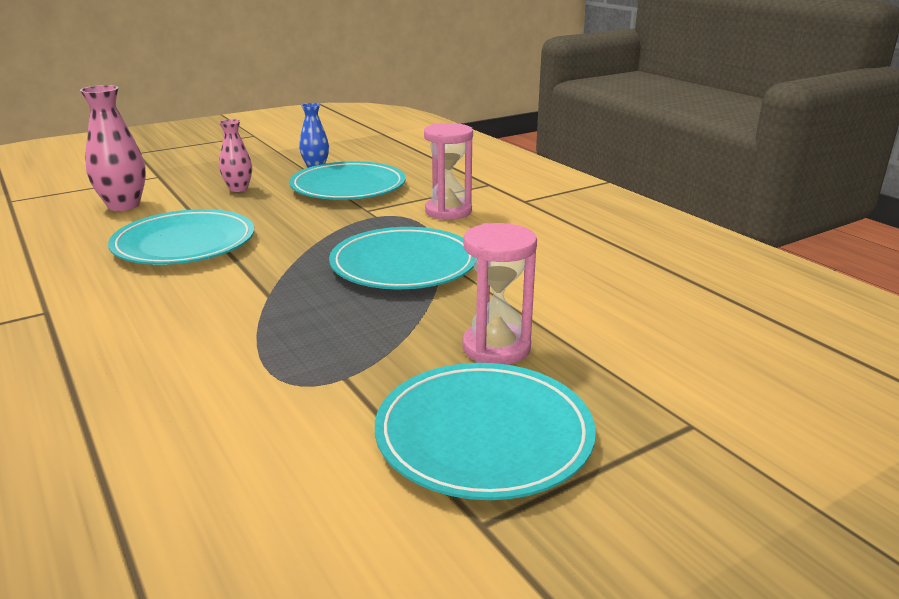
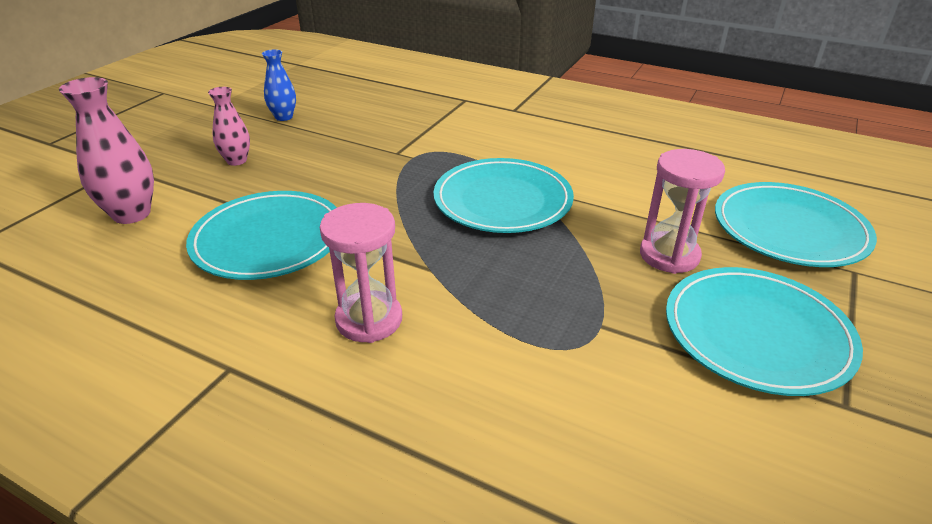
camera: 30 degrees left, 10 degrees up
turquoise plate [289,161,406,200] -> turquoise plate moved to [715,182,877,267]
pink hourglass [424,123,473,220] -> pink hourglass moved to [319,203,402,343]

